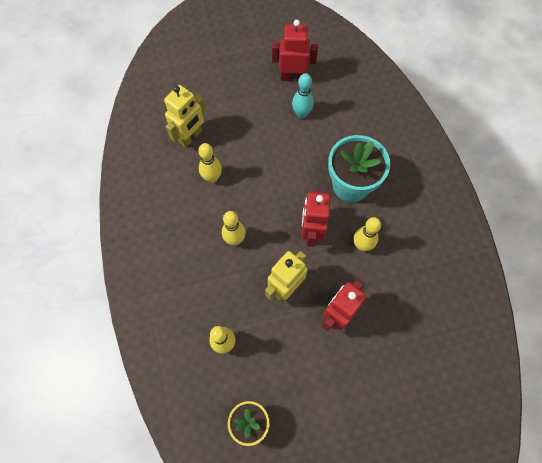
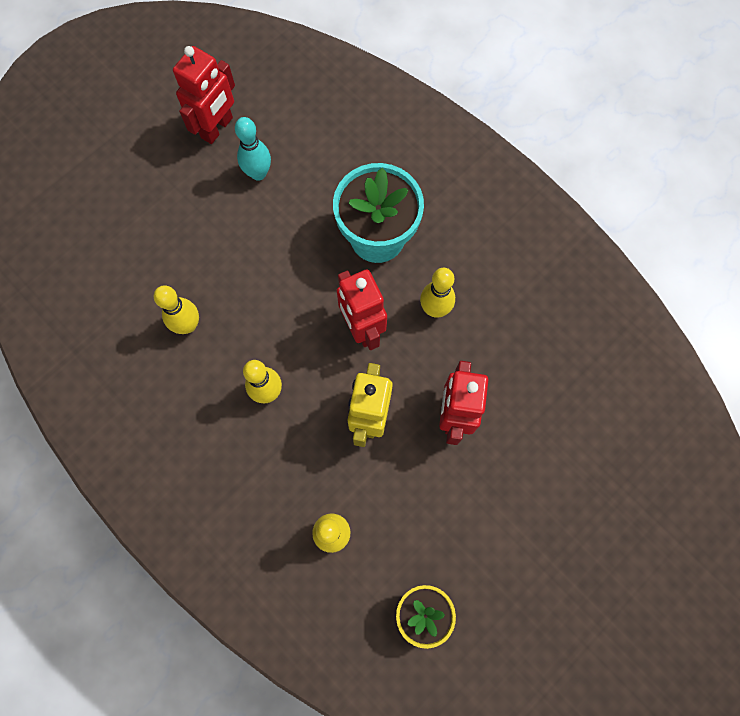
camera: 30 degrees left, 5 degrees up
yellow robot [164,85,206,148] -> none
red robot [272,20,318,82] -> red robot turned 150 degrees clockwise [173,46,235,144]

